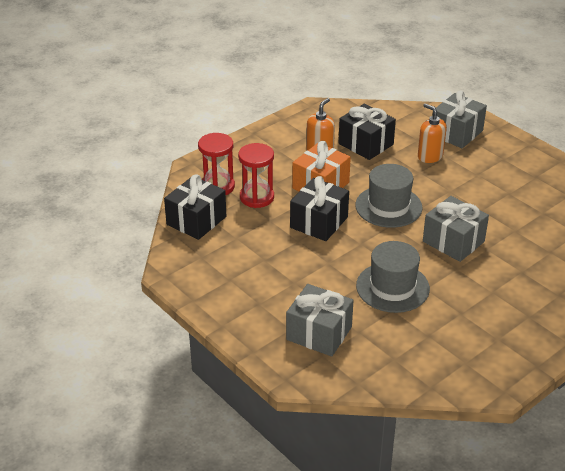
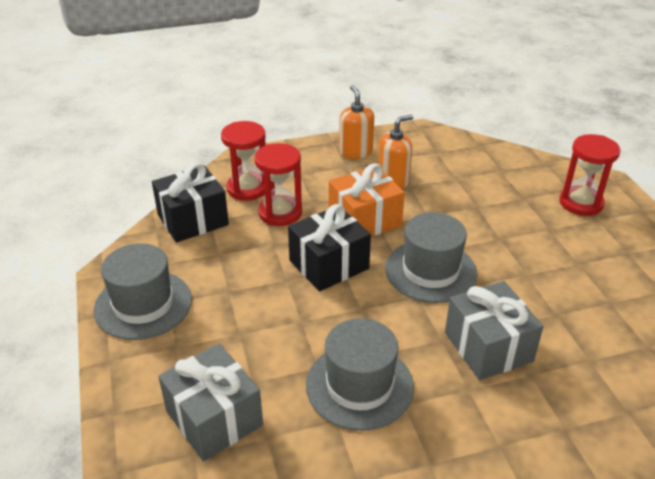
camera: 25 degrees right, 0 degrees up
black gift [339,103,396,160] -> none
orange soap dispenser [418,104,447,163] -> orange soap dispenser moved to [339,85,374,159]
grey gift [436,90,487,148] -> red hourglass [559,134,621,216]
none -> grey hat [94,243,192,340]

